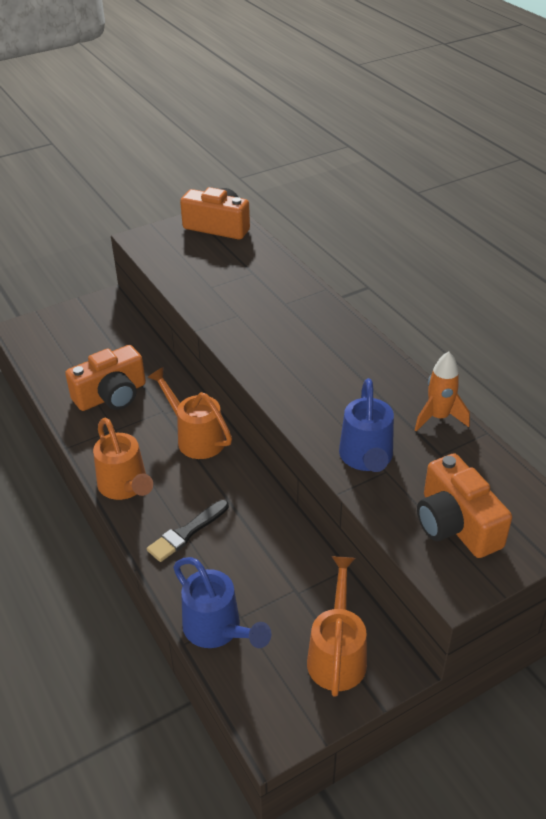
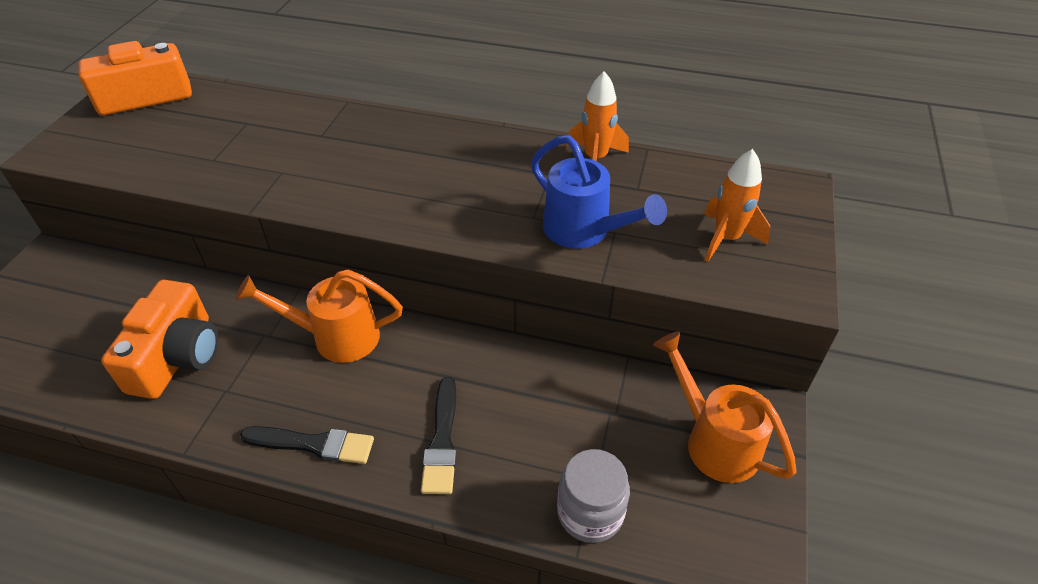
camera: 45 degrees left, 5 degrees up
orange watering can [93,418,153,500] -> black brush [240,426,374,464]
blue watering can [173,557,271,648] -> grey jar [557,449,630,543]
orange camera [417,453,512,558] -> orange rocket [704,149,770,262]

